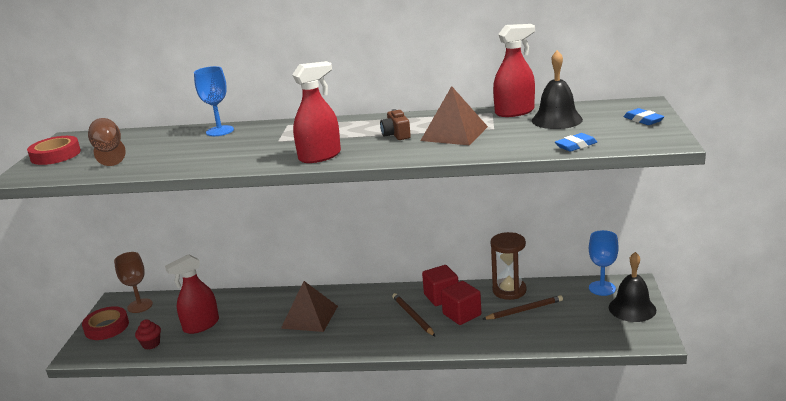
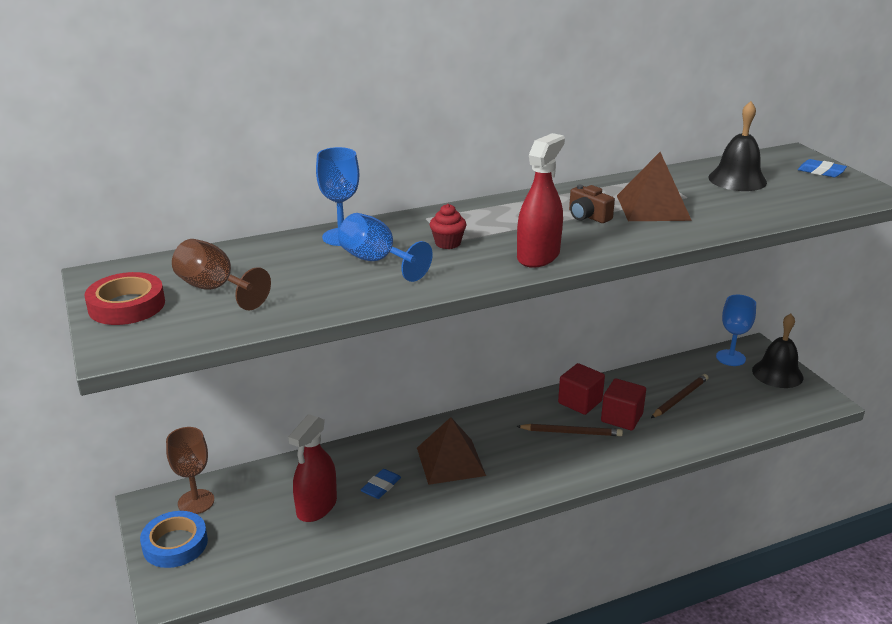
camera: 30 degrees left, 5 degrees up
red tape [82,306,129,340] -> blue tape [140,511,208,568]
red cupcake [135,319,161,349] -> red cupcake moved to [430,204,467,249]
brown pencil [392,293,436,337] -> brown pencil turned 150 degrees clockwise [516,424,623,436]
brown hourglass [490,232,527,300] -> none
red spray bottle [493,24,535,117] -> none
blue eraser [555,133,597,152] -> blue eraser moved to [361,469,401,499]
none -> blue goblet [338,213,433,282]

